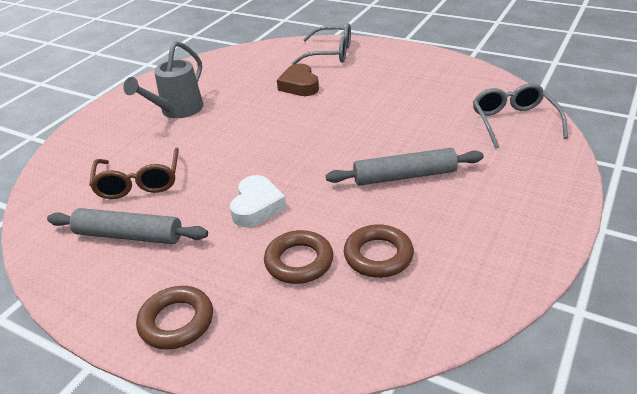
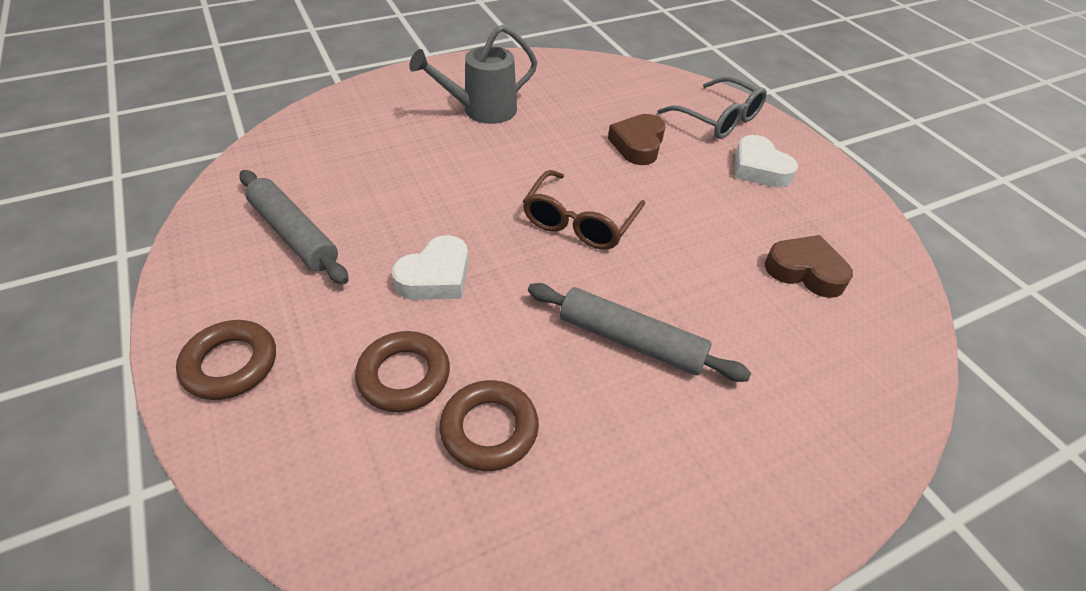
camera: 30 degrees right, 10 degrees up
brown glasses [89,148,179,199] -> brown glasses moved to [523,170,645,249]
grey glasses [473,83,568,148] -> none
none -> white heart [735,135,798,188]
none -> brown heart [765,235,853,298]

